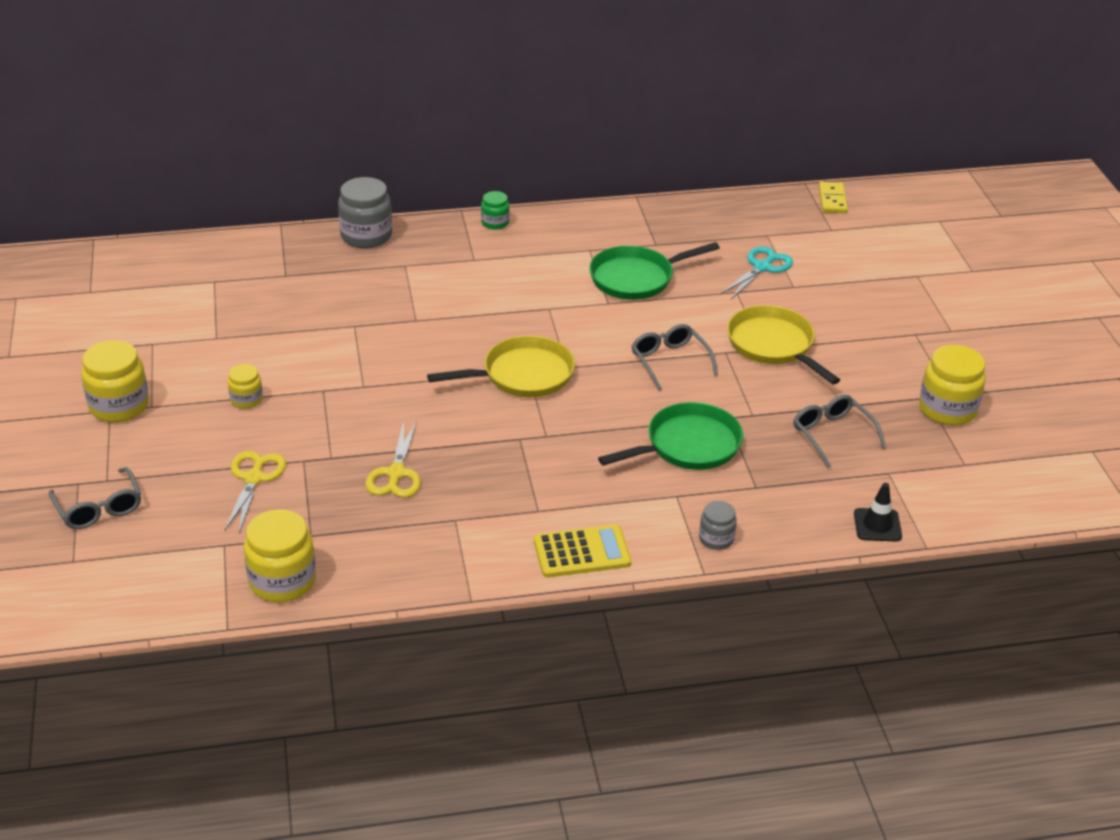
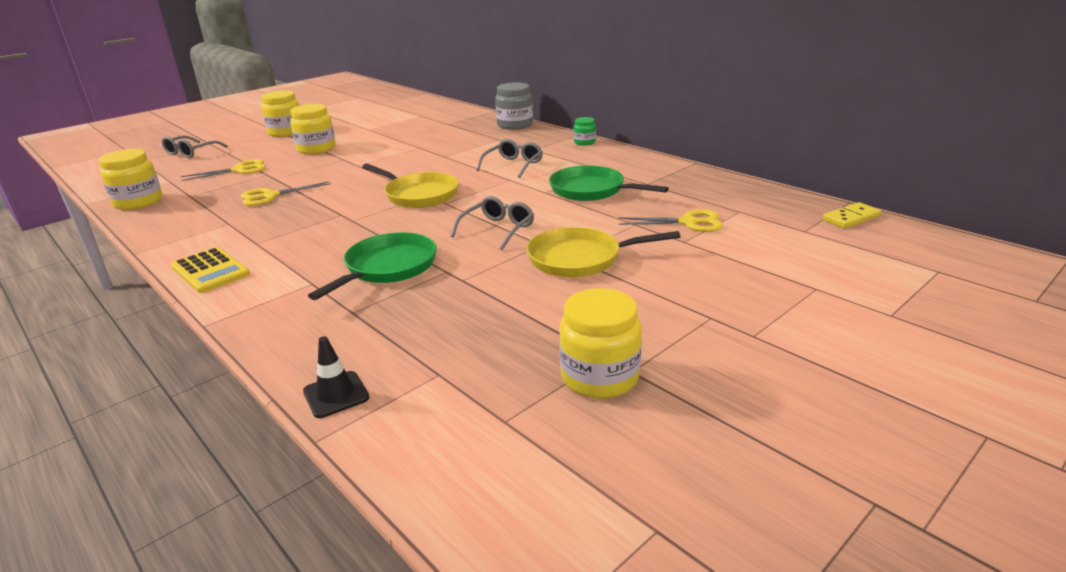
camera: 60 degrees right, 10 degrees down
yellow jar [228,364,263,409] -> yellow jar [290,104,336,154], size x1.82
green pan [598,402,743,470] -> green pan turned 90 degrees counterclockwise [308,232,437,300]
grey jar [699,501,737,550] -> none
turquoise scissors [721,246,793,299] -> yellow scissors [619,209,723,232]
yellow pan [727,305,840,384] -> yellow pan turned 120 degrees counterclockwise [526,227,680,277]
grey glasses [793,395,886,468] -> grey glasses moved to [477,139,543,178]

